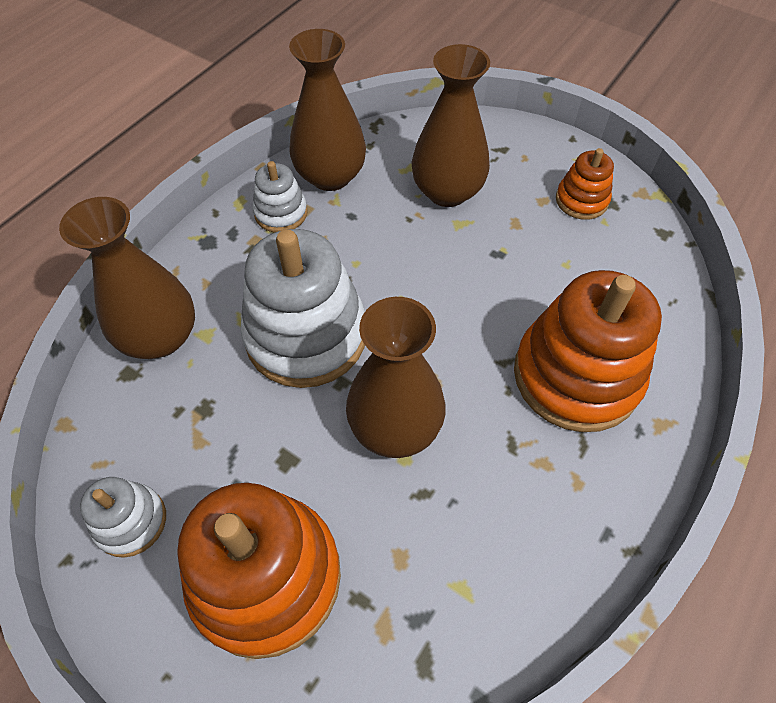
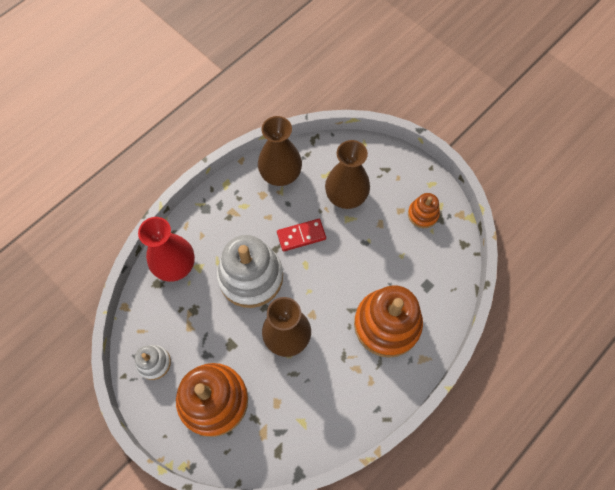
camera: 10 degrees right, 10 degrees up
brown vase [59,197,195,359] -> red vase [138,217,195,282]
white stacking toy [253,161,308,233] -> none
none -> red domino [277,219,326,252]

